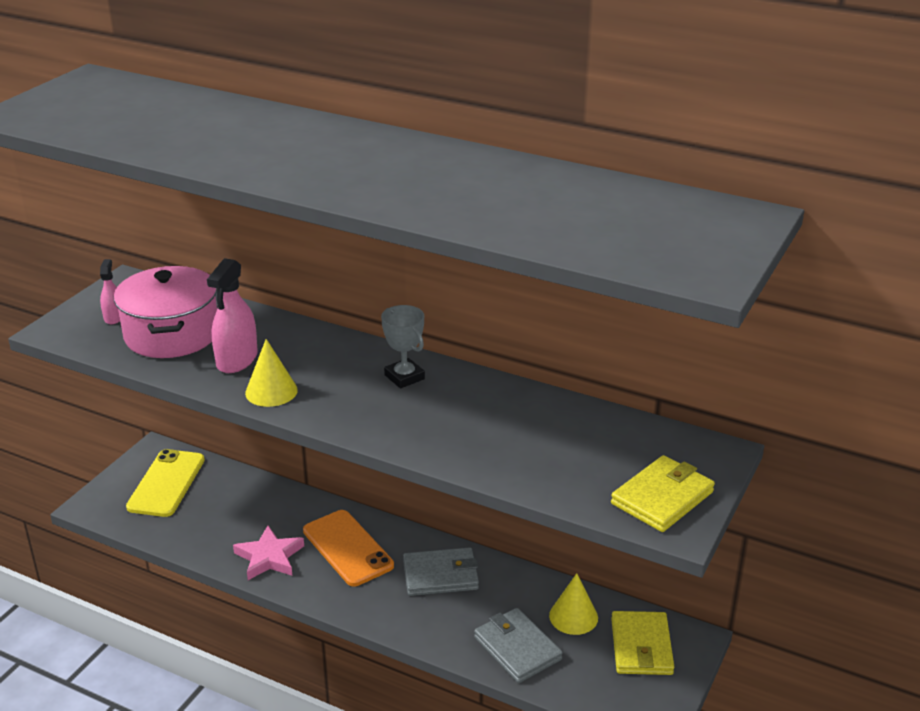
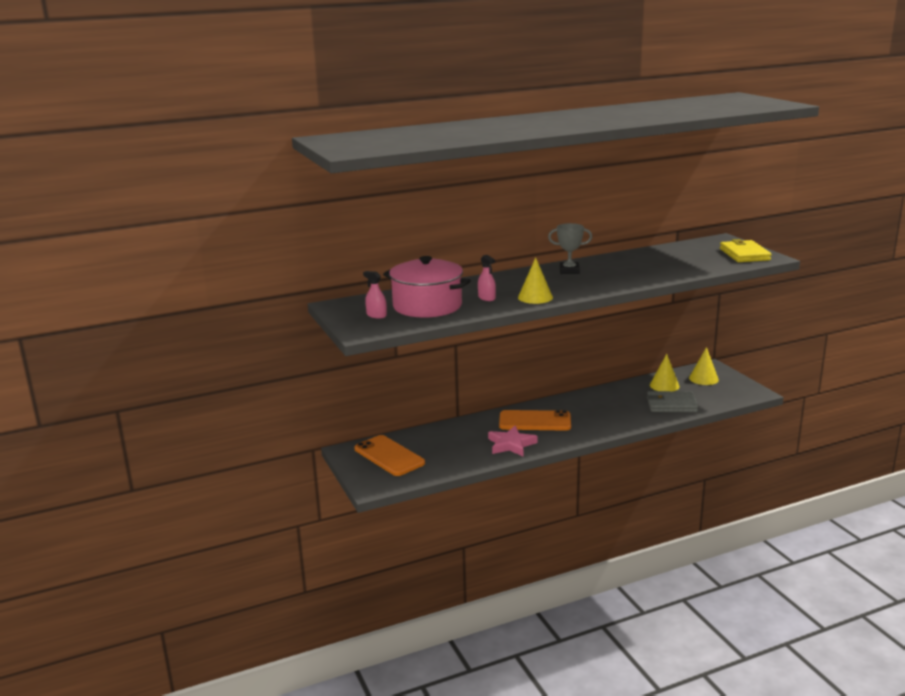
camera: 50 degrees left, 10 degrees down
yellow phone [126,449,205,517] -> orange phone [354,435,425,476]
pink spray bottle [207,258,258,373] -> pink spray bottle [478,255,496,301], size x0.57
grey wallet [403,547,479,596] -> none
yellow wallet [611,611,674,675] -> yellow cone [689,347,719,385]

